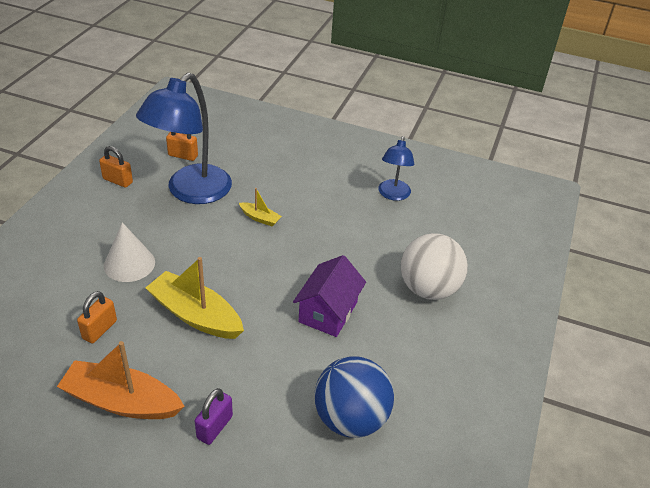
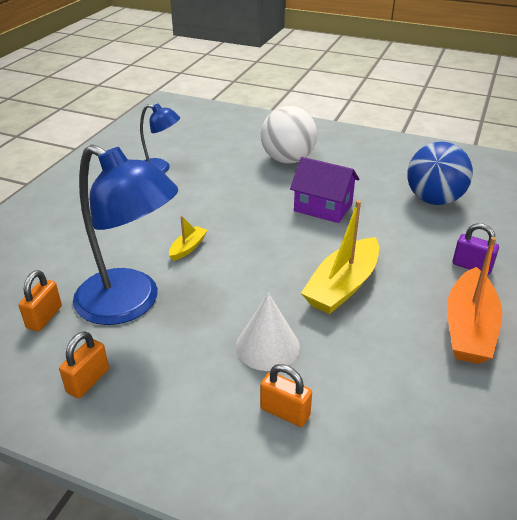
camera: 85 degrees left, 5 degrees down
orange padlock [77,291,117,343] -> orange padlock moved to [260,364,312,427]

